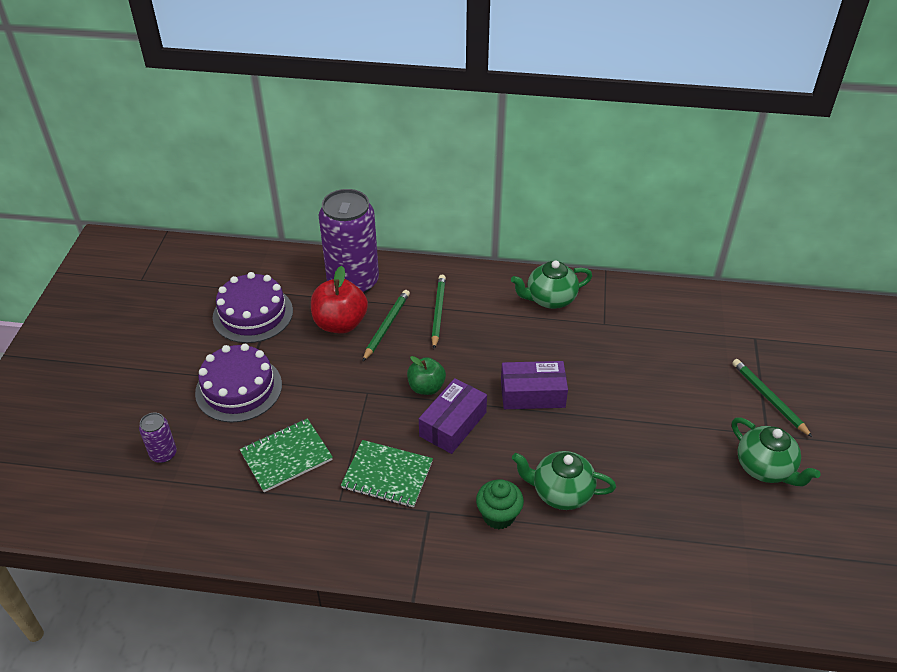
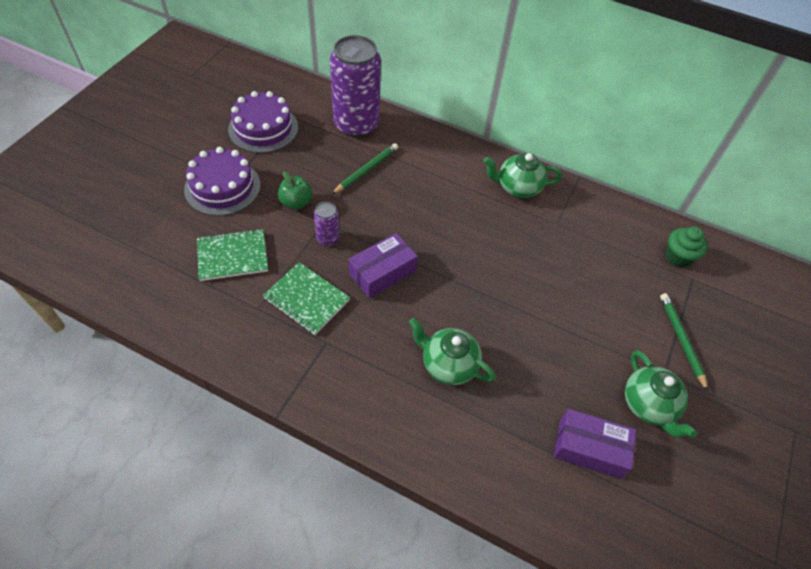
camera: 15 degrees right, 10 degrees up
purple can [139,413,177,463] -> purple can moved to [314,202,340,246]
red apple [311,266,368,333] -> none
green apple [407,356,446,395] -> green apple moved to [278,171,312,210]
green pencil [431,275,446,349] -> none
green cupcake [476,479,524,529] -> green cupcake moved to [666,227,708,267]
purple box [501,361,568,409] -> purple box moved to [554,409,636,479]

